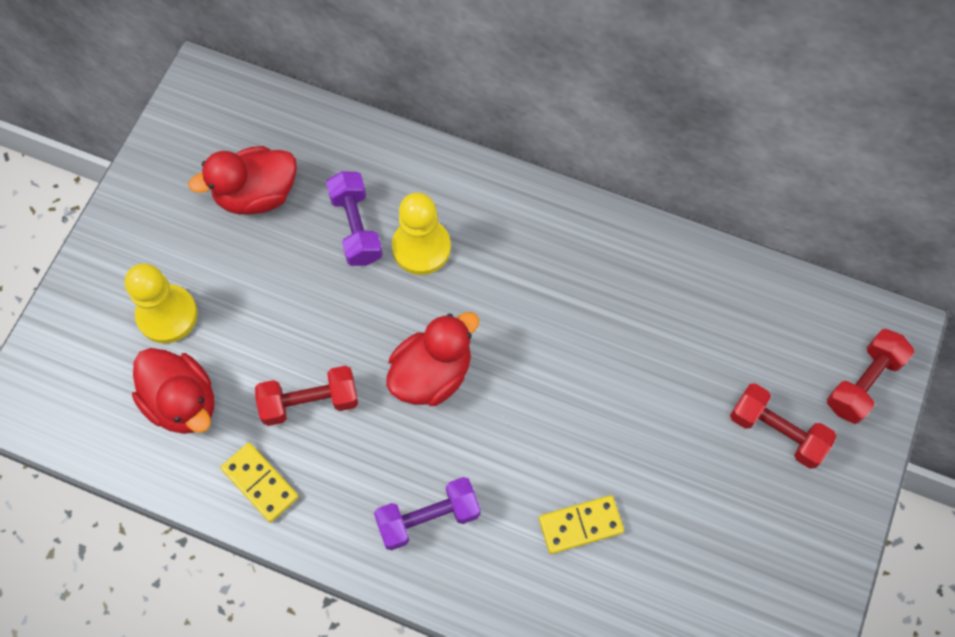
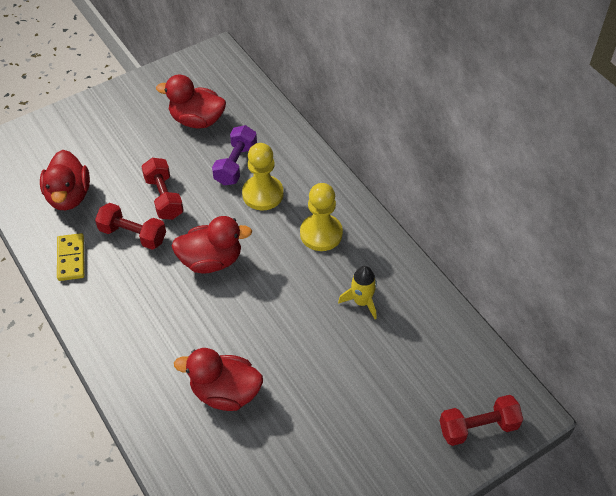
camera: 35 degrees right, 15 degrees down
yellow pawn [125,263,198,343] -> yellow pawn moved to [300,183,343,251]
purple dumbbell [374,477,481,550] -> none
yellow domino [539,495,624,554] -> red duck [174,348,263,411]
red dumbbell [730,383,837,469] -> red dumbbell moved to [141,158,184,220]
none -> yellow rocket [338,266,377,319]

